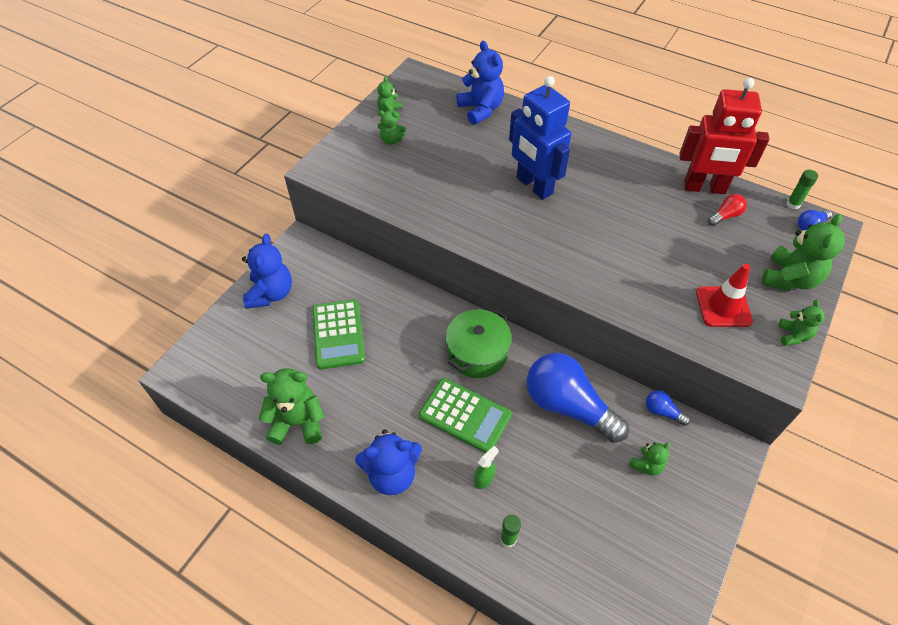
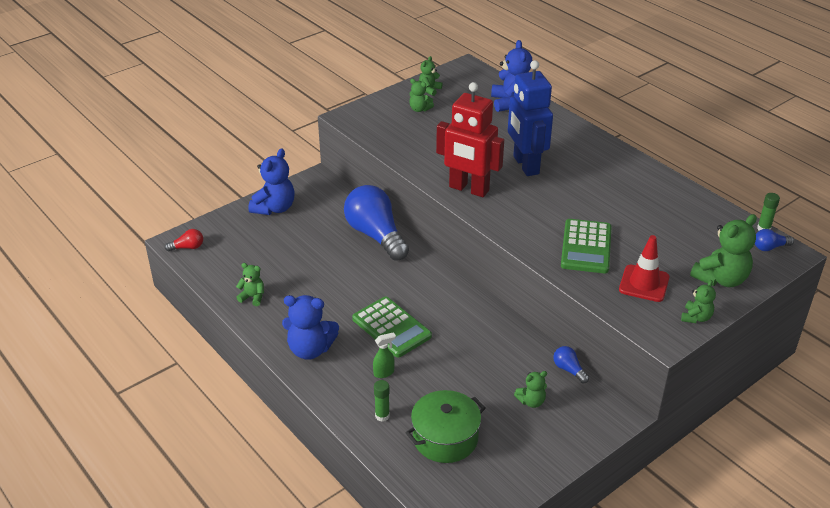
camera: 20 degrees right, 15 degrees down
green teddy bear [259,368,324,445] -> green teddy bear [236,263,264,306], size x0.55
green calculator [312,299,365,369] -> green calculator moved to [561,219,612,273]
green pot [446,309,512,378] -> green pot moved to [405,390,486,463]
blue light bulb [527,353,629,443] -> blue light bulb moved to [344,185,409,261]
red robot [679,78,769,194] -> red robot moved to [436,82,504,197]
red light bulb [708,194,747,226] -> red light bulb moved to [165,229,203,251]

